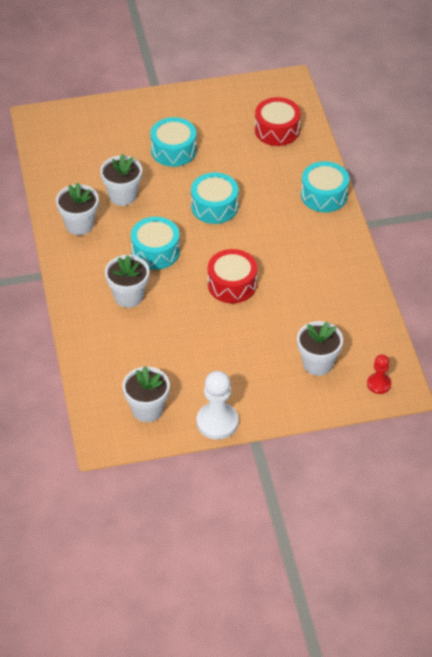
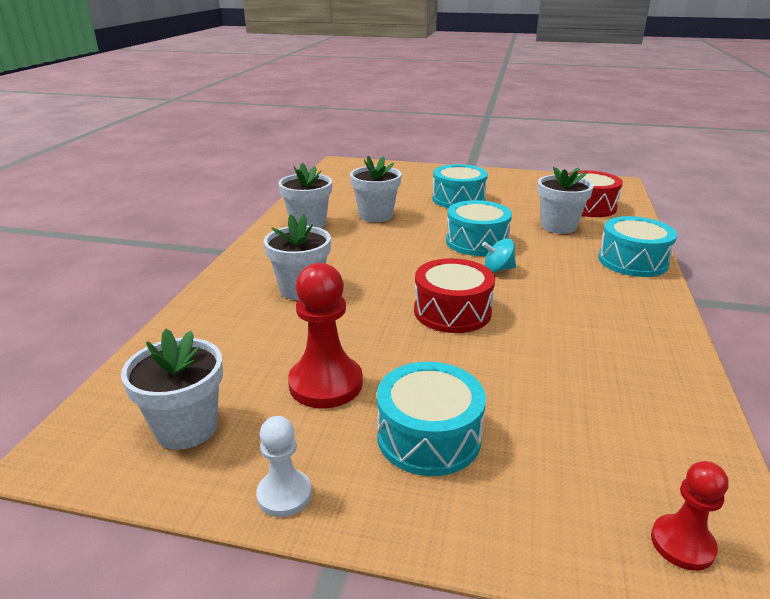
camera: 25 degrees right, 20 degrees down
turquoise drum [131,217,180,270] -> turquoise drum moved to [377,362,486,476]
white pawn [197,371,239,440] -> white pawn [256,416,312,517], size x0.59
white flower pot [297,321,343,376] -> white flower pot moved to [537,166,594,234]
none -> red pawn [288,263,363,408]
none -> turquoise spinning top [482,238,516,272]

